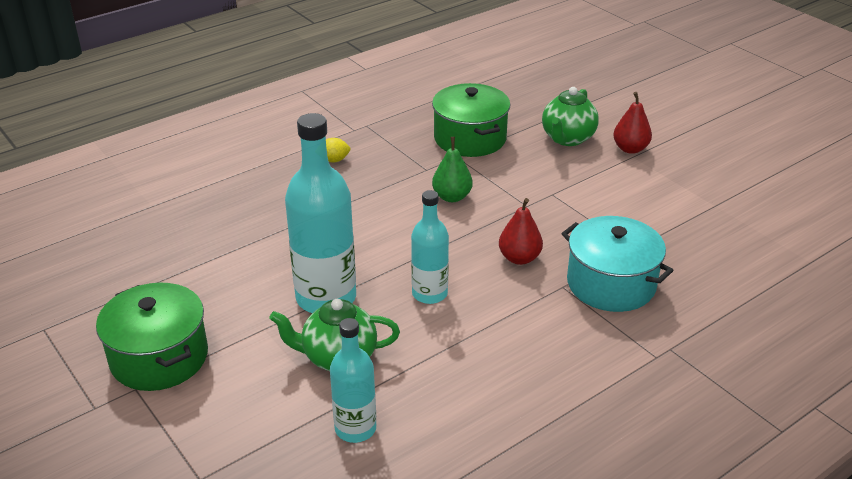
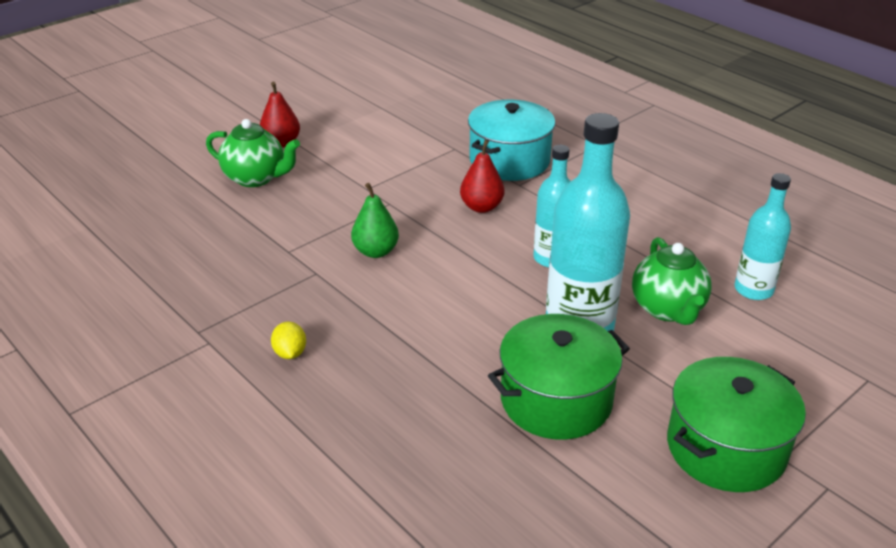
camera: 95 degrees left, 0 degrees up
green pot [432,83,510,157] -> green pot moved to [488,314,630,440]

